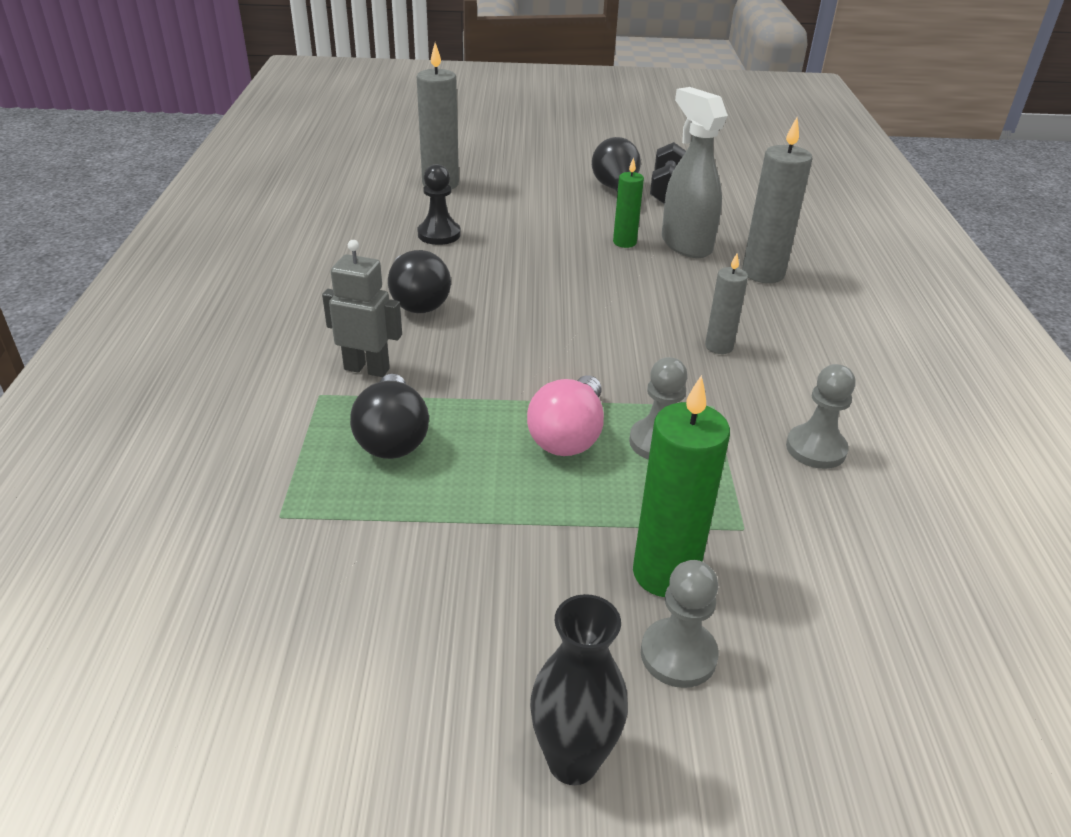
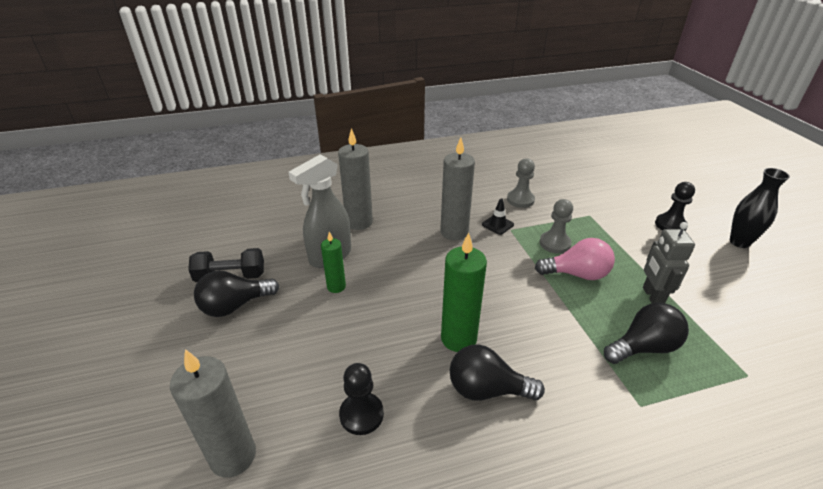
camera: 105 degrees left, 0 degrees up
grey robot [322,240,402,377] -> grey robot moved to [643,222,695,303]
black light bulb [388,250,451,313] -> black light bulb turned 135 degrees counterclockwise [450,344,545,401]
green candle [633,375,730,597] -> green candle moved to [441,233,487,352]
grey pawn [641,560,719,688] -> black pawn [655,182,695,231]
grey candle [705,254,748,354] -> grey candle [440,137,475,240], size x1.71
none -> black traffic cone [482,198,514,235]

